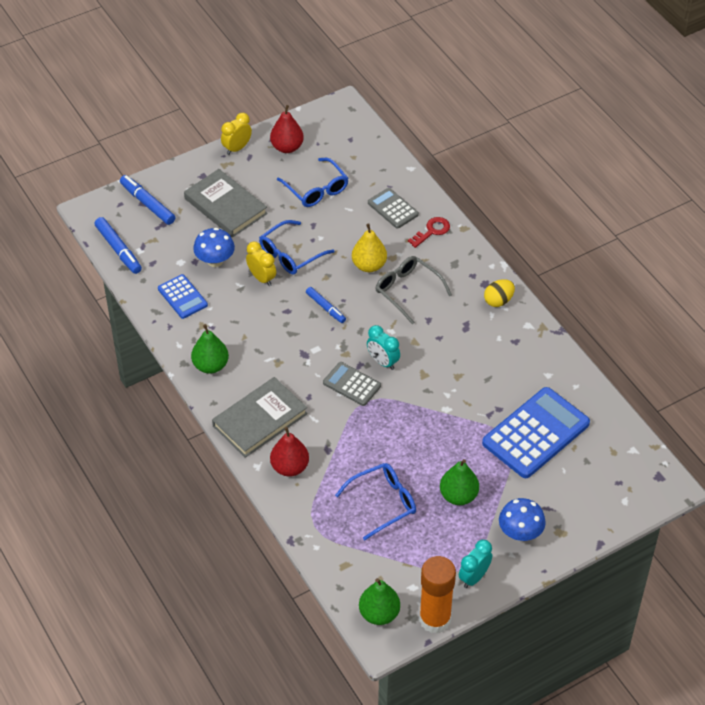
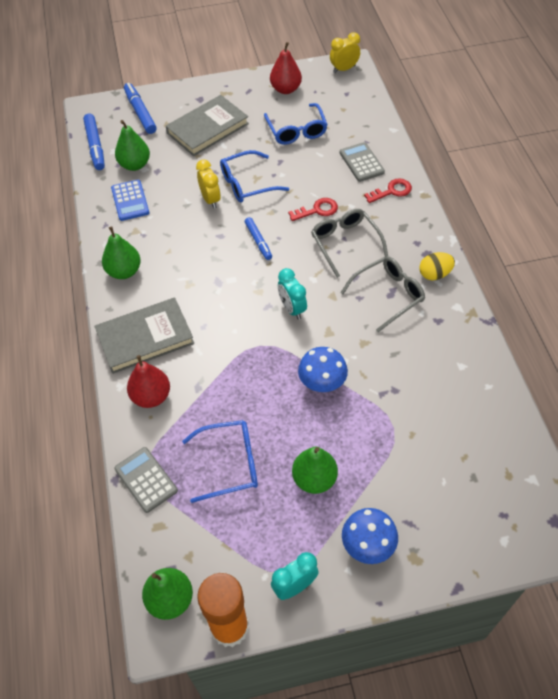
camera: 20 degrees right, 5 degrees up
grey book [184,169,268,237] -> grey book turned 75 degrees clockwise [166,95,249,156]
blue mushroom [193,228,235,267] -> blue mushroom moved to [298,347,348,392]
yellow clock [221,113,252,155] -> yellow clock moved to [330,32,360,73]
grey calculator [323,362,381,406] -> grey calculator moved to [114,447,178,513]
yellow pear [352,223,387,272] -> red key [288,198,338,221]
blue calculator [482,387,590,478] -> none
none -> green pear [115,120,150,171]
none -> grey glasses [340,256,425,332]

